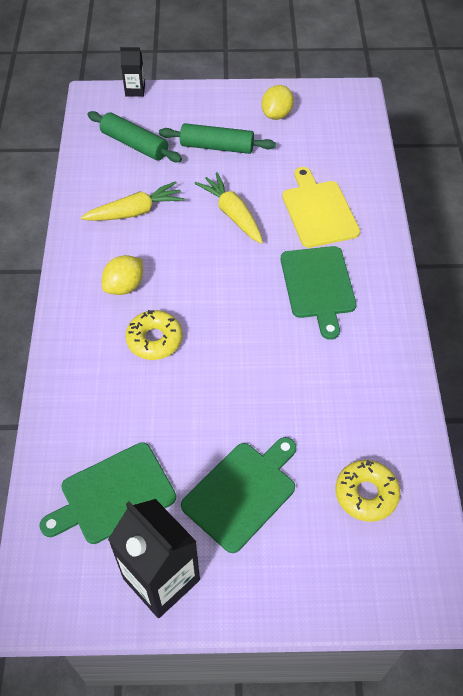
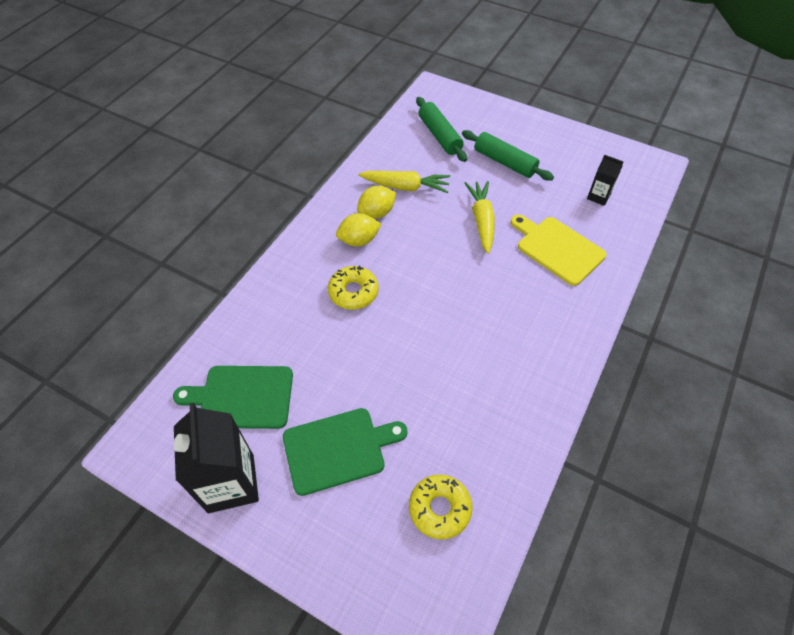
camera: 30 degrees right, 0 degrees up
black carton [120,47,145,97] -> black carton moved to [587,154,624,206]
yellow lemon [262,85,294,120] -> yellow lemon moved to [357,186,396,219]
green cutting board [281,246,357,340] -> none
yellow cutting board [282,167,360,248] -> yellow cutting board turned 60 degrees counterclockwise [511,214,607,286]

